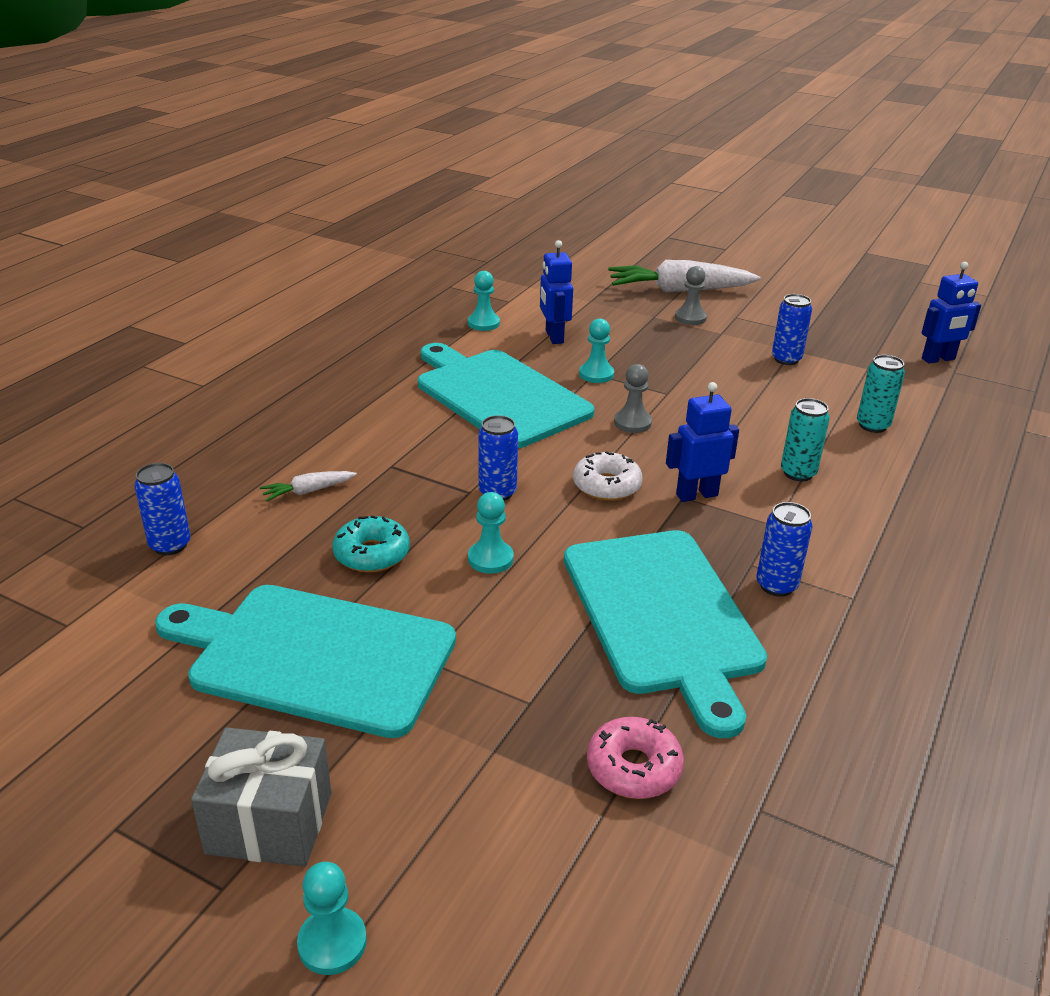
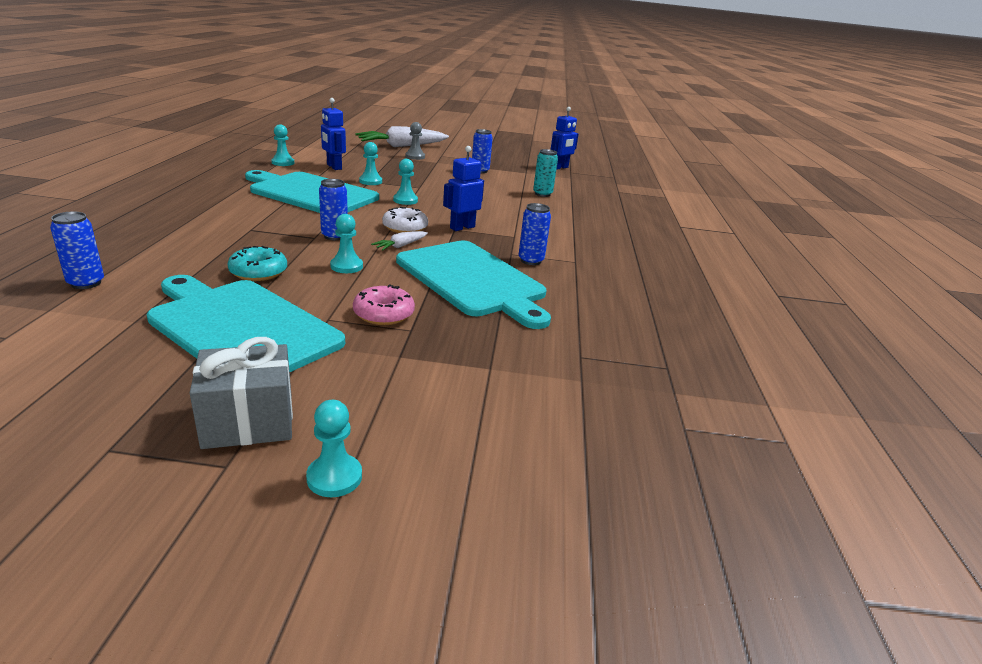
camera: 25 degrees left, 5 degrees down
turquoise cutting board [155,585,456,738] -> turquoise cutting board turned 45 degrees clockwise [147,275,345,372]
white carrot [260,471,357,502] -> white carrot moved to [371,231,428,250]
pink donut [587,717,684,799] -> pink donut moved to [353,284,415,325]
grey pawn [614,364,652,433] -> turquoise pawn [393,159,418,205]
turquoise can [781,398,830,481] -> none

